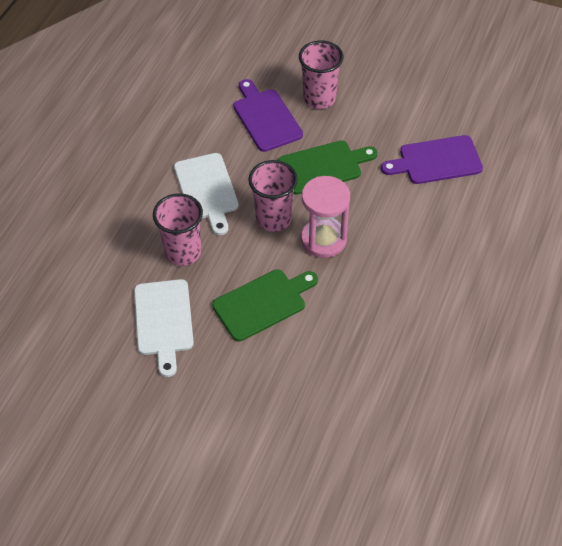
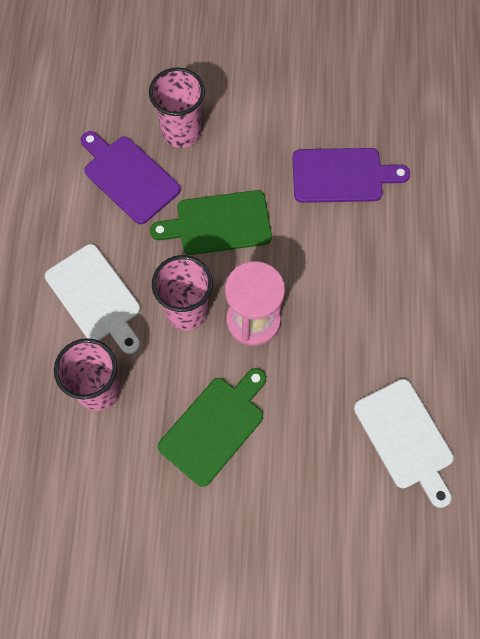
camera: 20 degrees left, 15 degrees up
white cutting board [134,279,194,377] -> white cutting board moved to [354,379,454,508]
green cutting board [278,140,378,195] -> green cutting board turned 150 degrees counterclockwise [150,190,272,255]
purple cutting board [381,135,483,184] -> purple cutting board turned 150 degrees counterclockwise [292,148,410,203]

